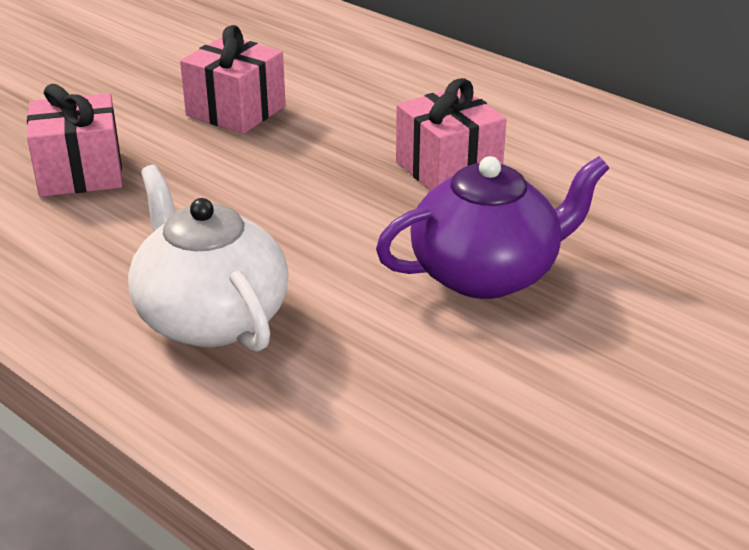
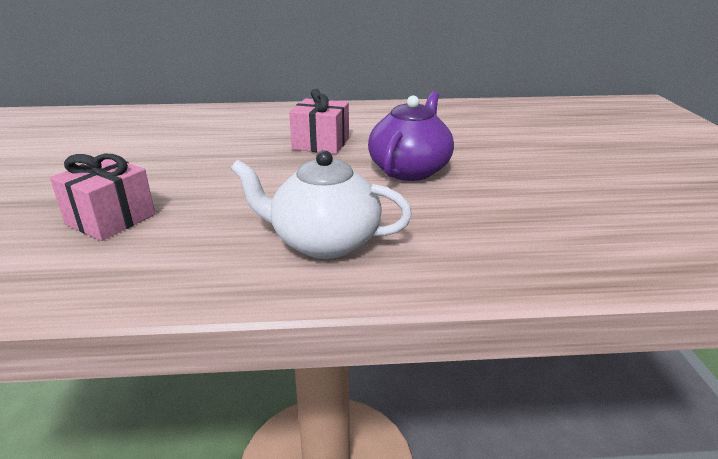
camera: 45 degrees left, 5 degrees down
pink gift [180,25,286,134] -> none

